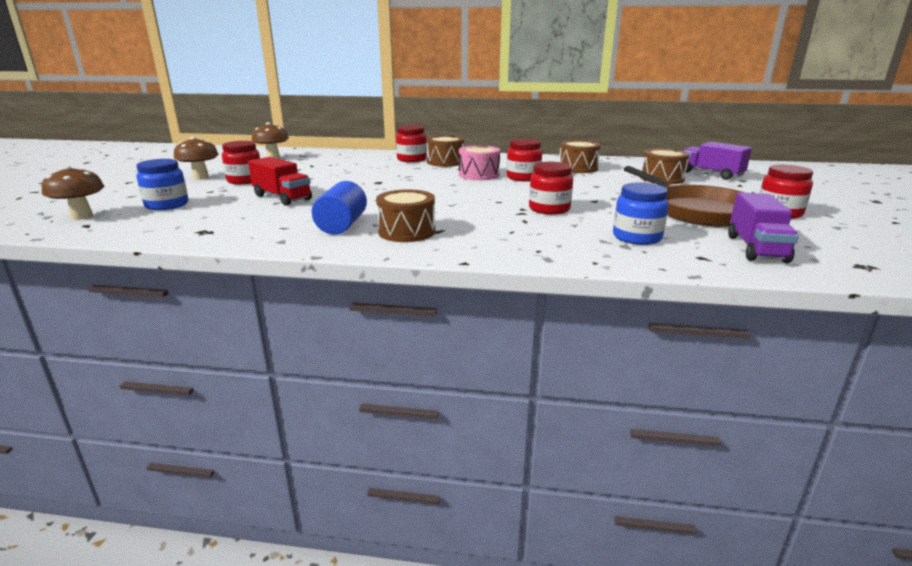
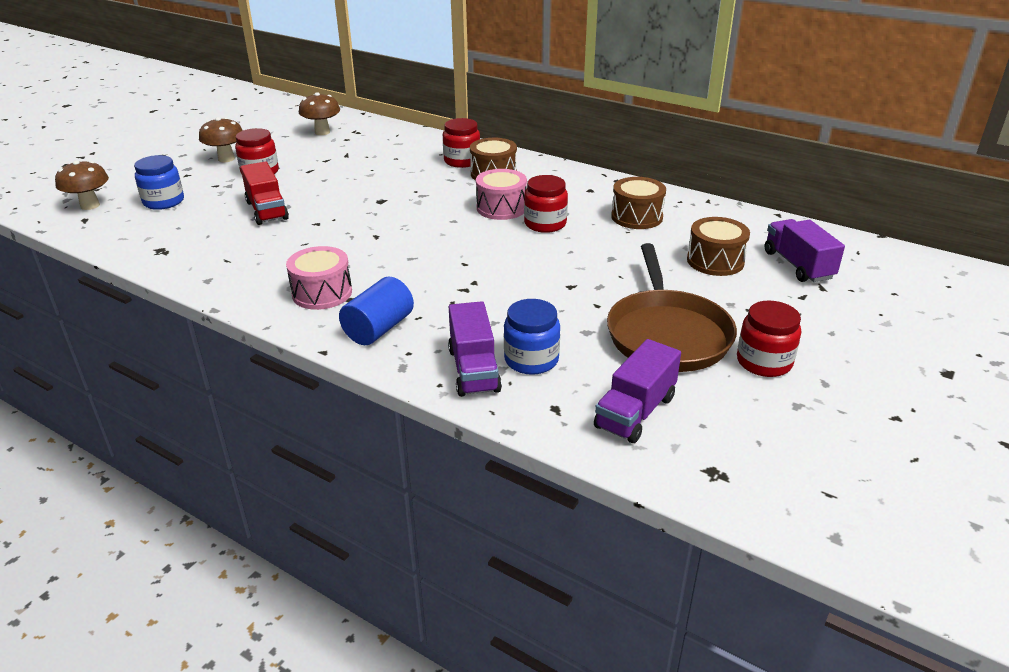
camera: 25 degrees right, 10 degrees up
blue cylinder [312,181,367,235] -> blue cylinder moved to [339,277,414,345]
brown drum [376,189,435,242] -> pink drum [286,246,352,310]
red jar [529,162,573,214] -> none
none -> purple truck [448,301,502,397]

